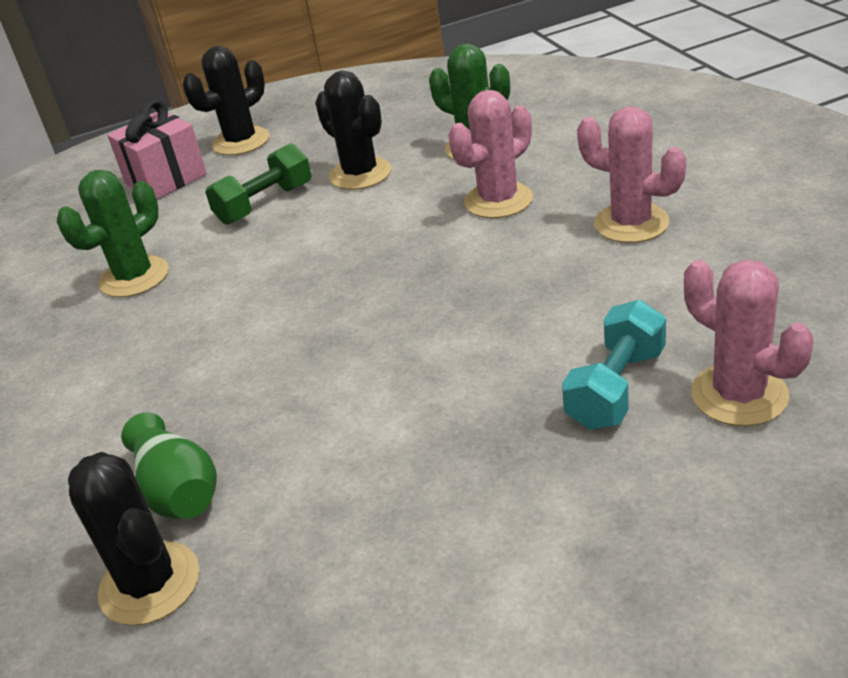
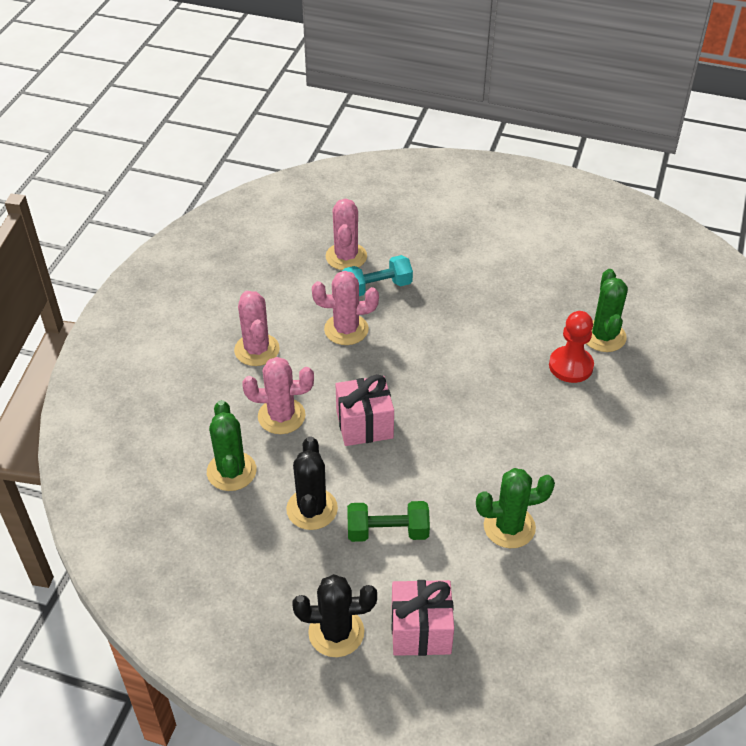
camera: 145 degrees left, 10 degrees up
black cactus [68,452,199,626] -> green cactus [586,269,628,352]
green vase [121,412,217,519] -> red pawn [549,311,594,383]
none -> pink cactus [312,271,379,345]
none -> pink gift [335,374,394,446]

